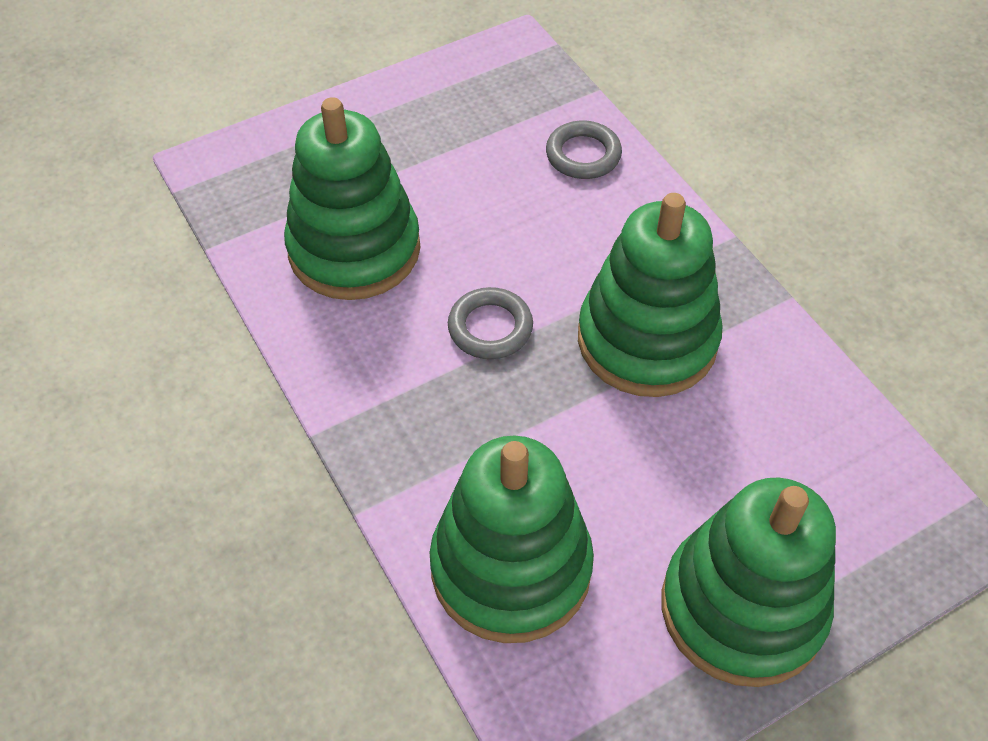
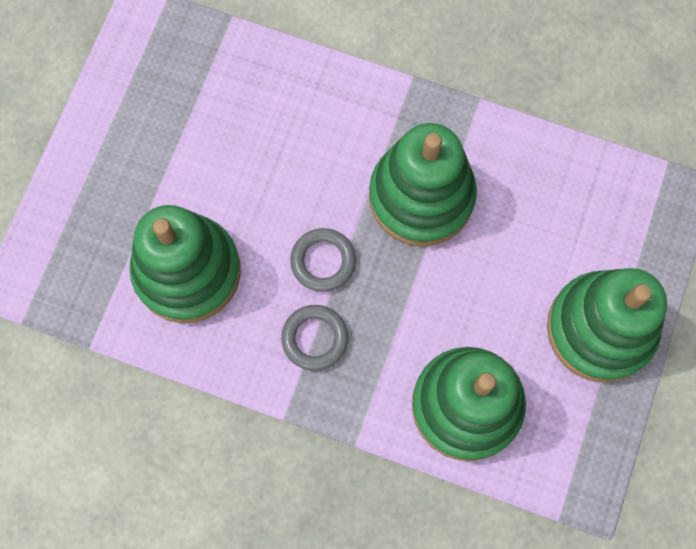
camera: 40 degrees left, 20 degrees up
grey ring [546,120,622,179] -> grey ring moved to [281,305,349,371]

